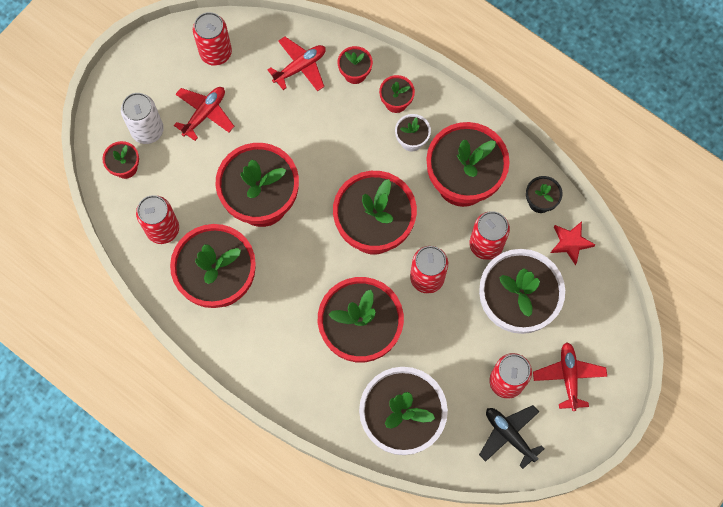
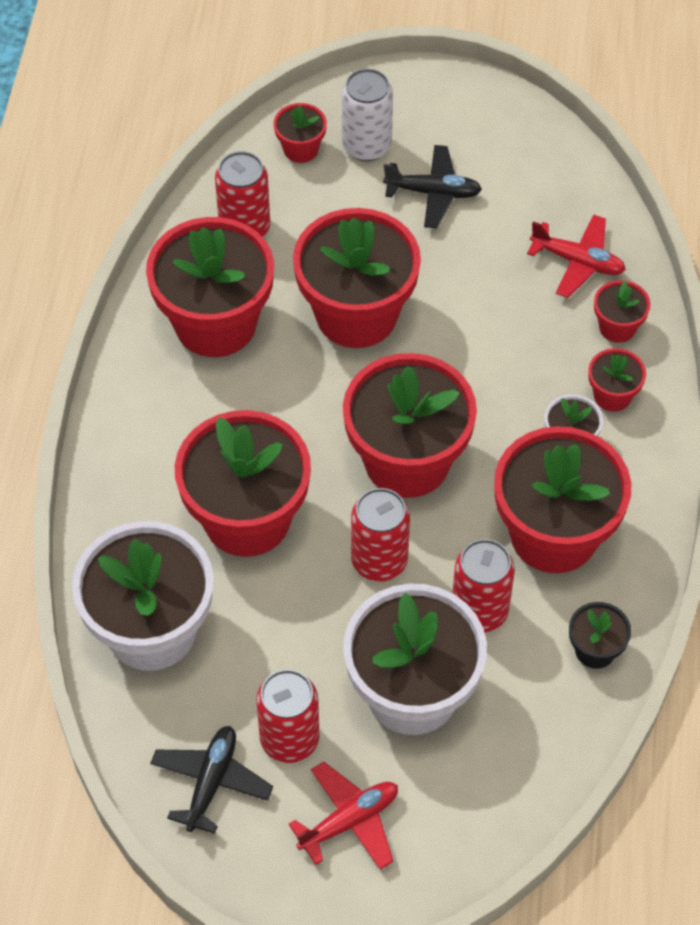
camera: 60 degrees right, 15 degrees down
red plane [174,87,234,141] -> black plane [383,145,482,228]
red can [193,12,232,66] -> none
red star [551,221,595,265] -> none

